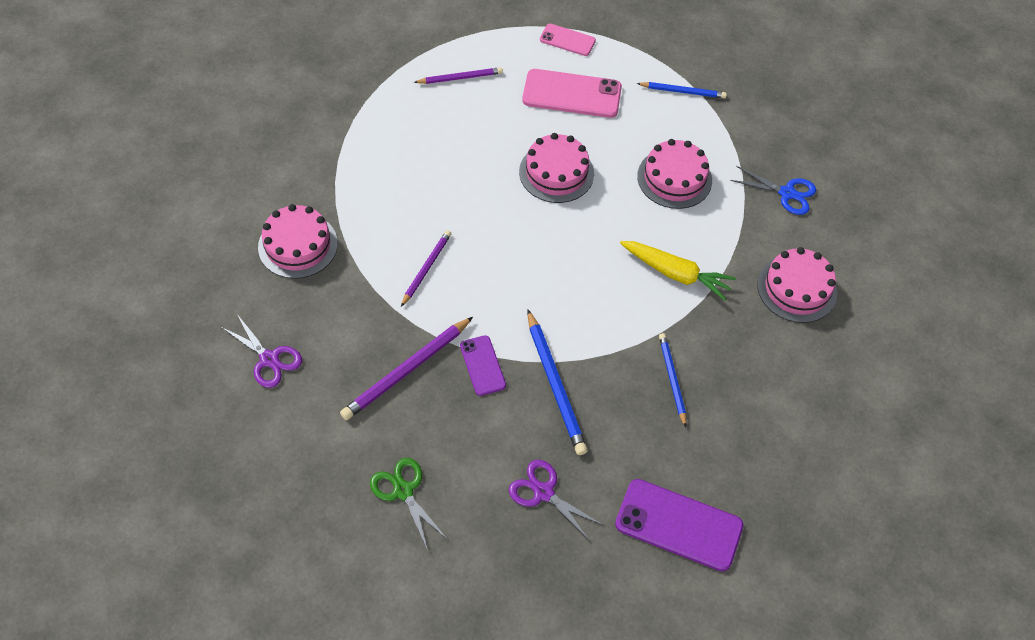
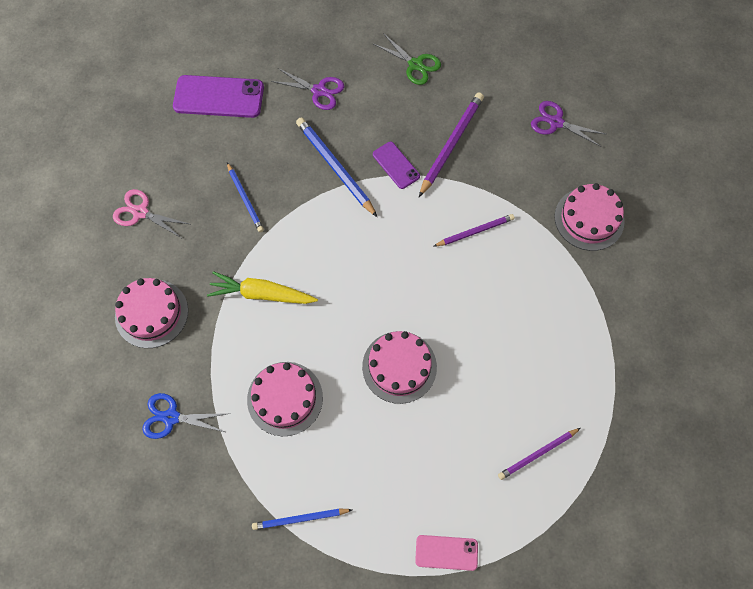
camera: 165 degrees right, 10 degrees up
purple pencil [401,230,451,307] -> purple pencil turned 120 degrees counterclockwise [433,214,515,247]
pink phone [522,69,622,118] -> none
none -> pink scissors [113,189,189,238]

